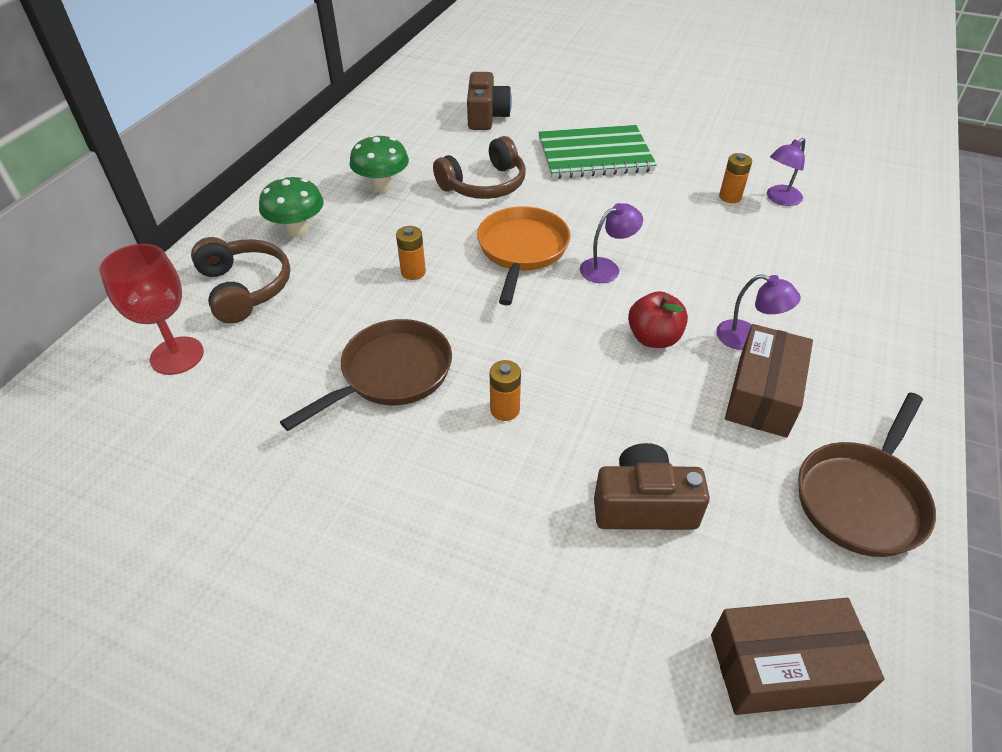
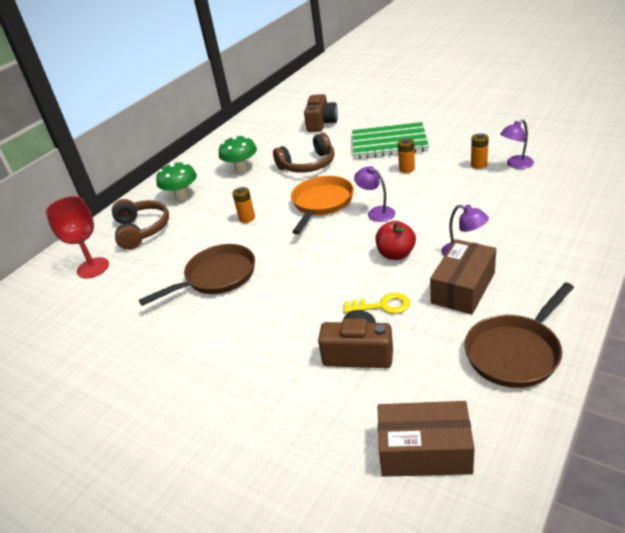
camera: 15 degrees right, 10 degrees down
orange battery [490,360,521,421] -> orange battery moved to [398,138,415,173]
purple lamp [580,203,643,283] -> purple lamp turned 120 degrees counterclockwise [354,166,395,222]
none -> yellow key [343,293,410,314]

